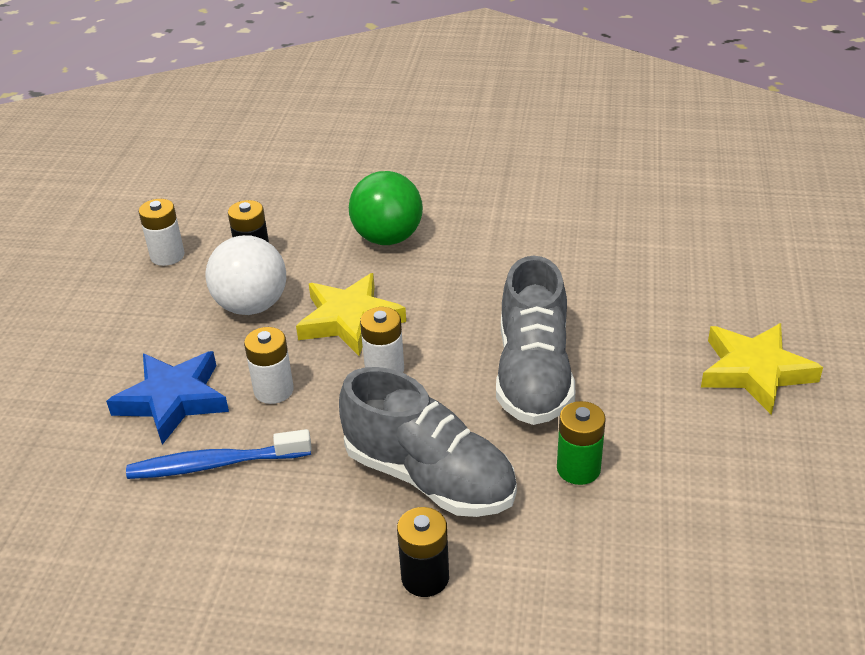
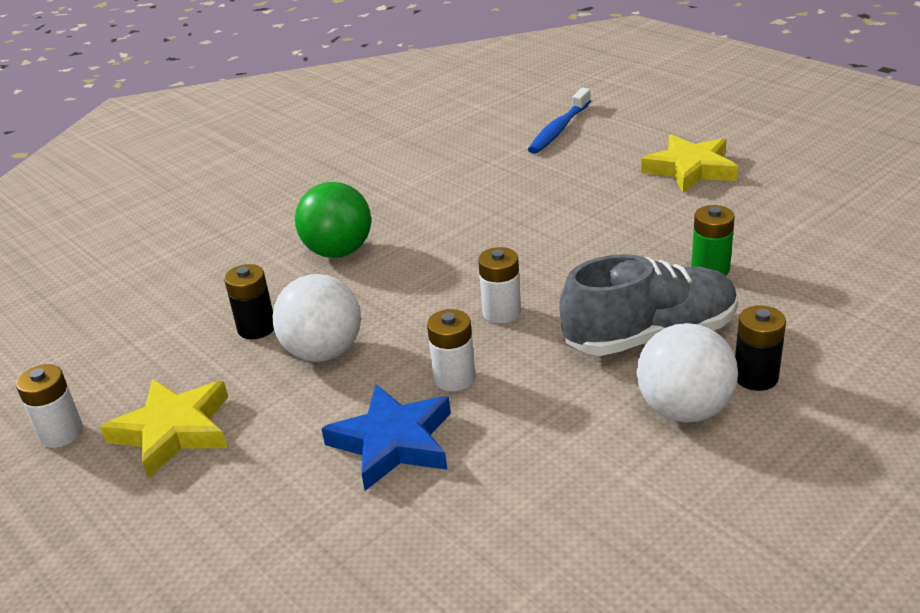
camera: 50 degrees left, 5 degrees down
blue toothbrush [126,429,312,479] -> blue toothbrush moved to [528,88,591,154]
white battery [139,199,185,266] -> white battery moved to [16,364,83,448]
yellow star [296,273,406,356] -> yellow star moved to [100,379,228,479]
grey shoe [496,256,575,425] -> none
none -> white ball [637,323,738,423]

